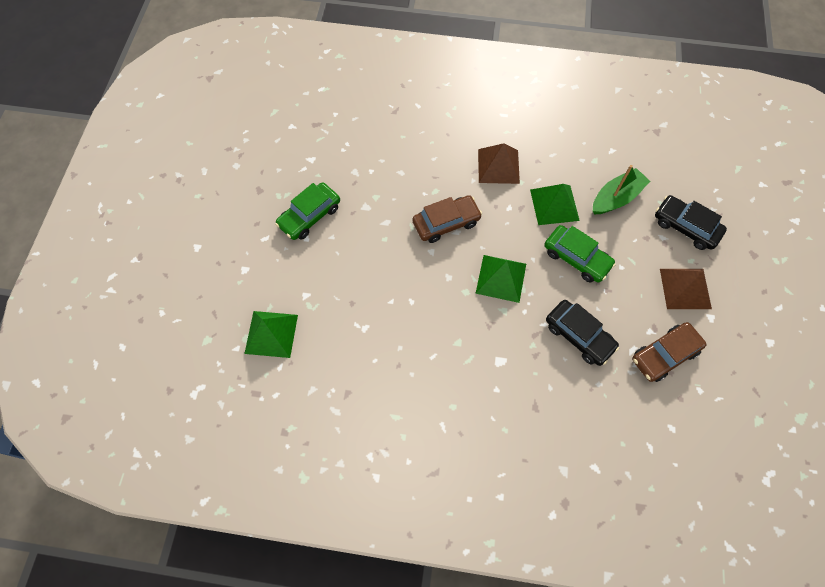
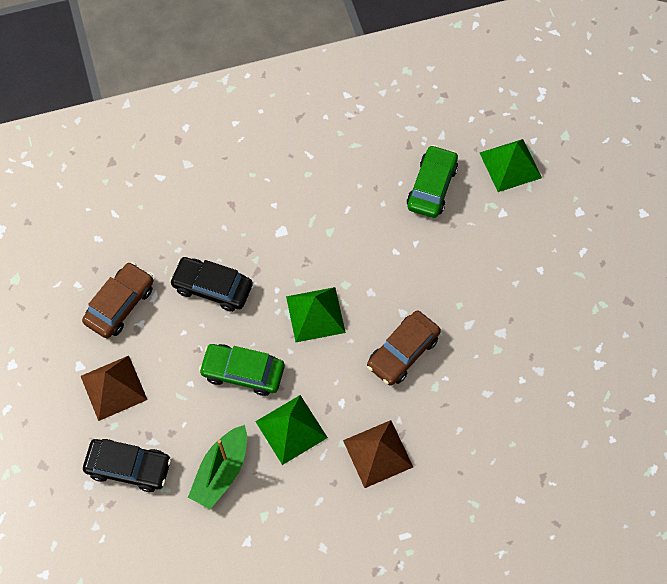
camera: 155 degrees right, 0 degrees up
green car [275,183,340,240] -> green car moved to [407,145,458,218]

